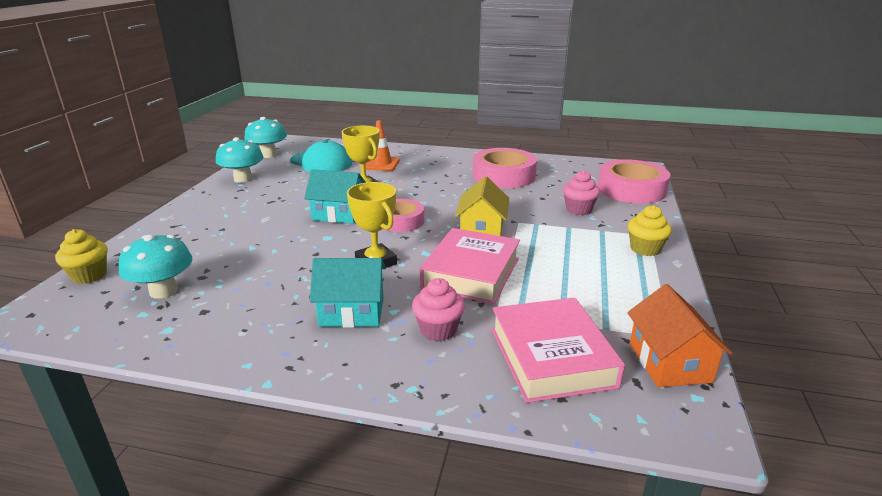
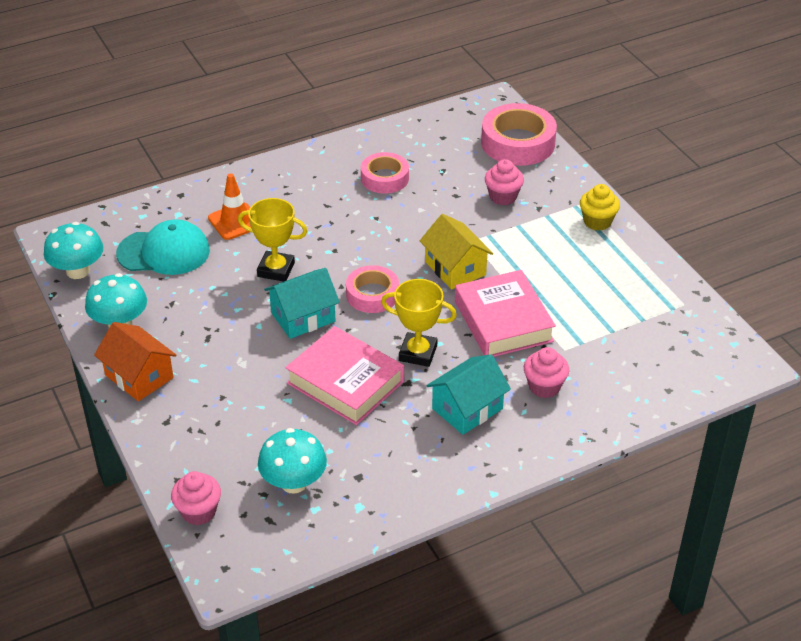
camera: 40 degrees left, 15 degrees up
yellow cupcake [55,229,108,284] -> pink cupcake [171,471,221,525]
pink tape [473,148,537,188] -> pink tape [361,152,409,194], size x0.63
pink book [491,297,625,403] -> pink book moved to [285,326,404,425]
orange house [627,284,733,387] -> orange house moved to [94,322,176,401]

